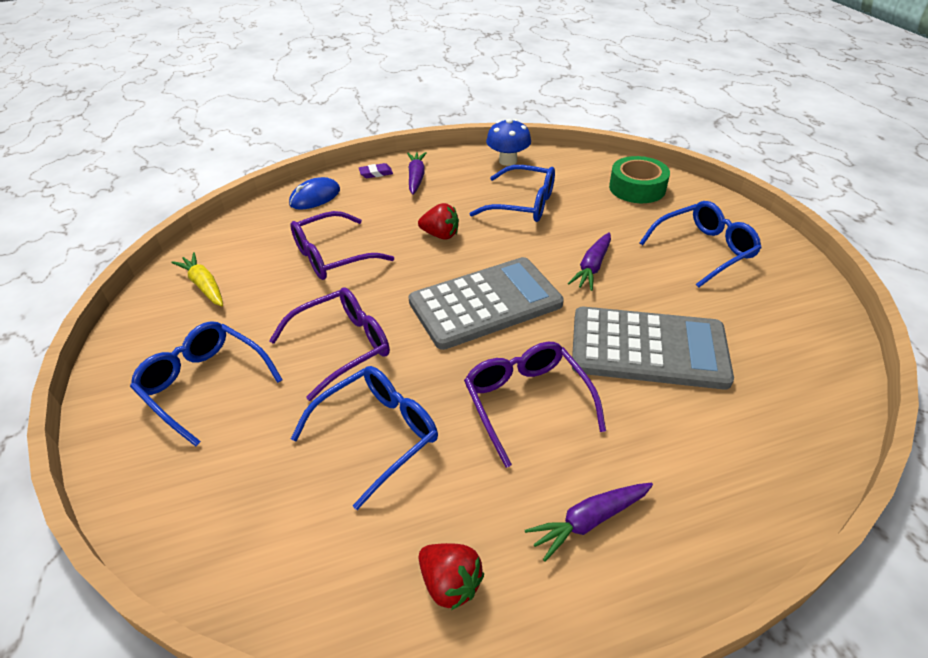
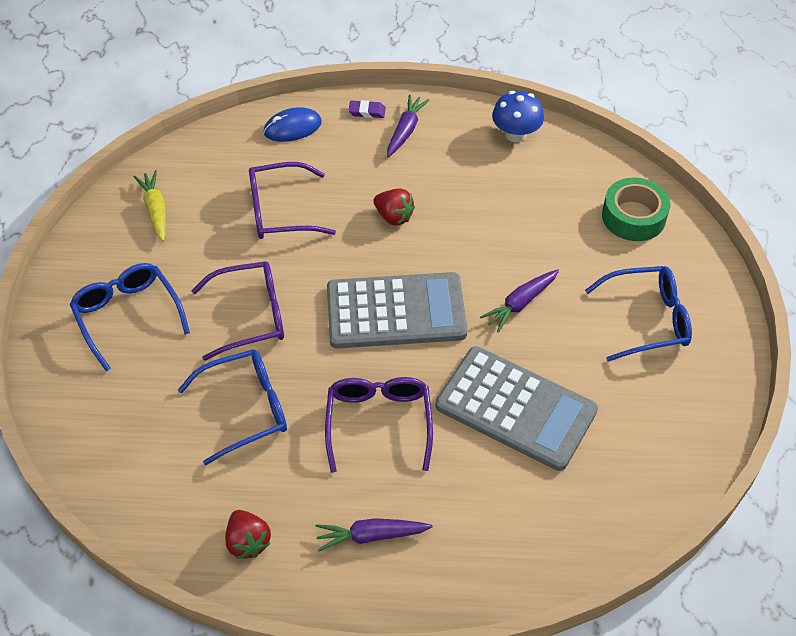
camera: 20 degrees right, 10 degrees up
blue glasses [469,165,555,222] -> none

